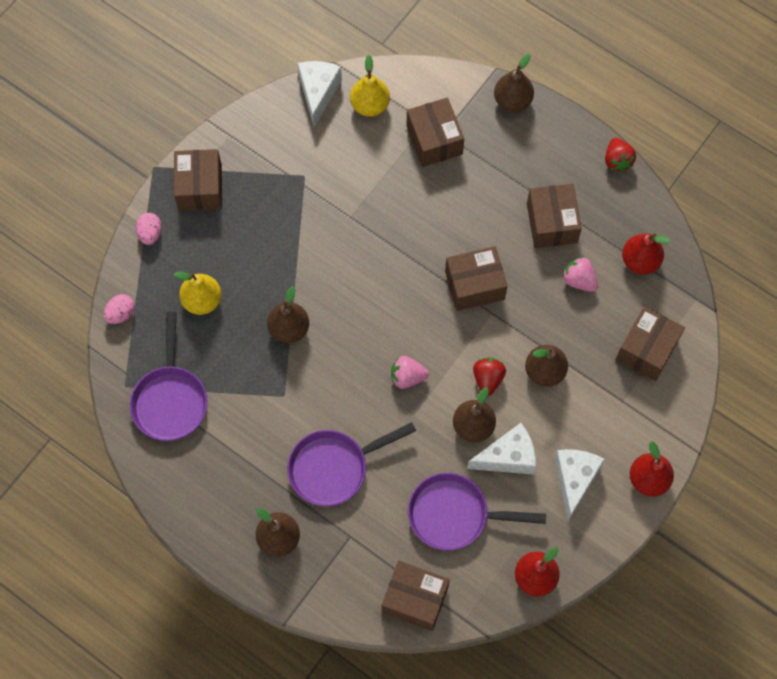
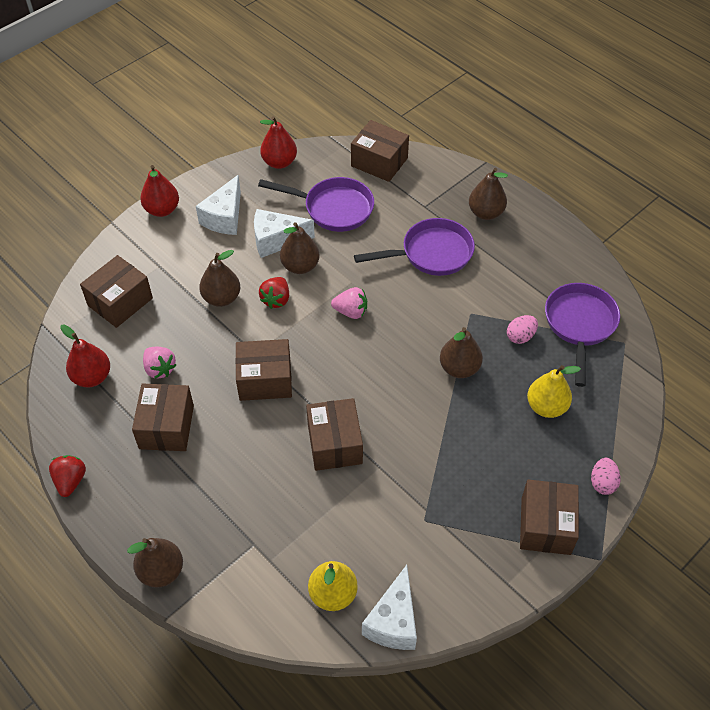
camera: 170 degrees left, 15 degrees down
pink egg [103,294,135,324] -> pink egg moved to [507,315,538,344]
brown box [407,98,464,167] -> brown box moved to [306,398,363,471]

